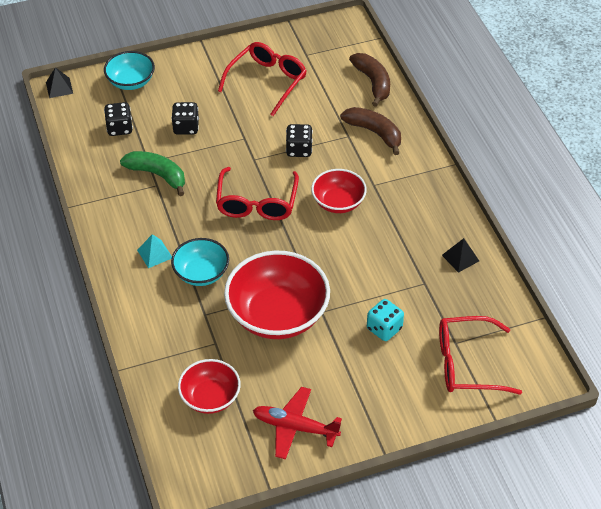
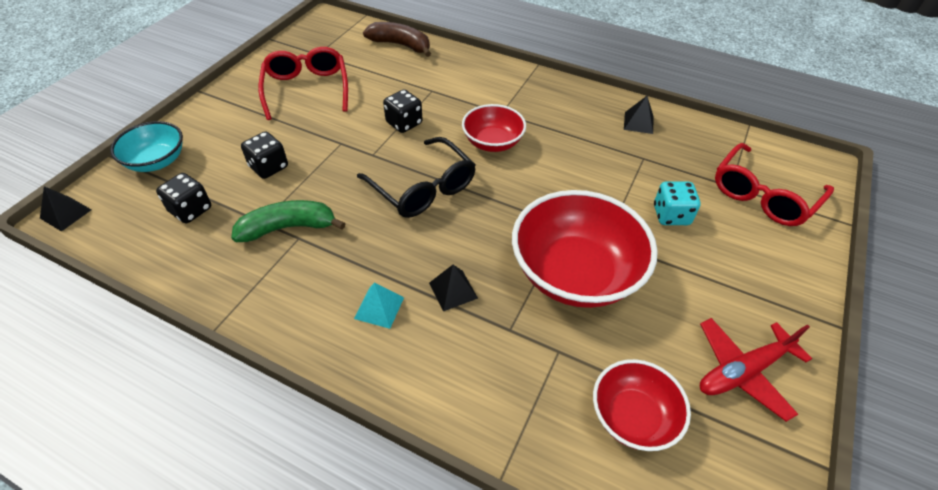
camera: 45 degrees left, 0 degrees up
turquoise bowl [171,238,229,286] -> black pyramid [429,265,478,311]
red glasses [216,167,299,220] -> black glasses [357,137,476,218]
brown banana [340,107,401,155] -> none

